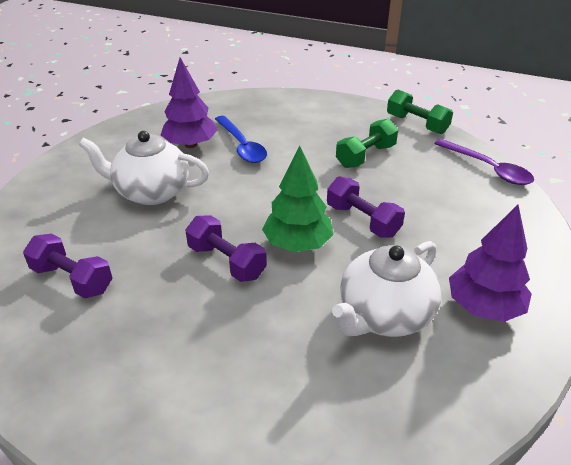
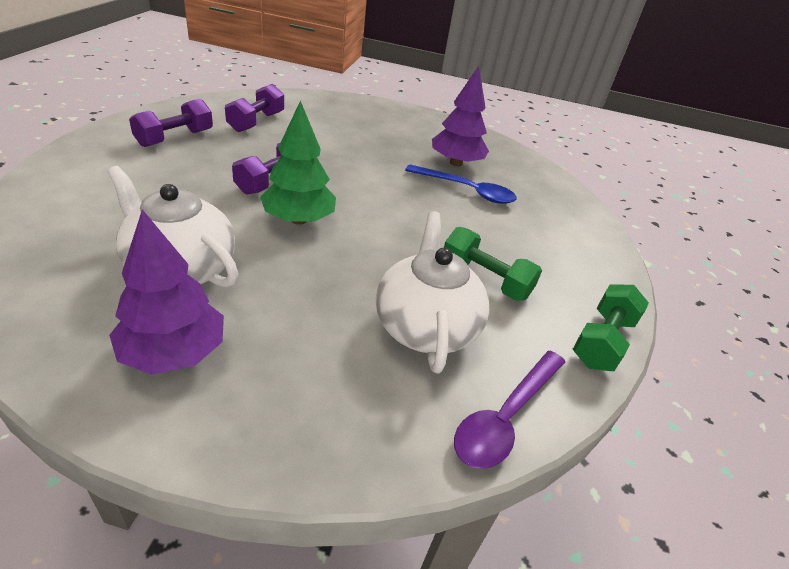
camera: 75 degrees right, 0 degrees up
white teapot [79,131,209,205] -> white teapot moved to [376,211,490,373]
blue spoon [215,116,267,163] -> blue spoon turned 120 degrees counterclockwise [405,164,517,204]
purple dumbbell [327,176,405,237] -> purple dumbbell moved to [129,99,213,147]

